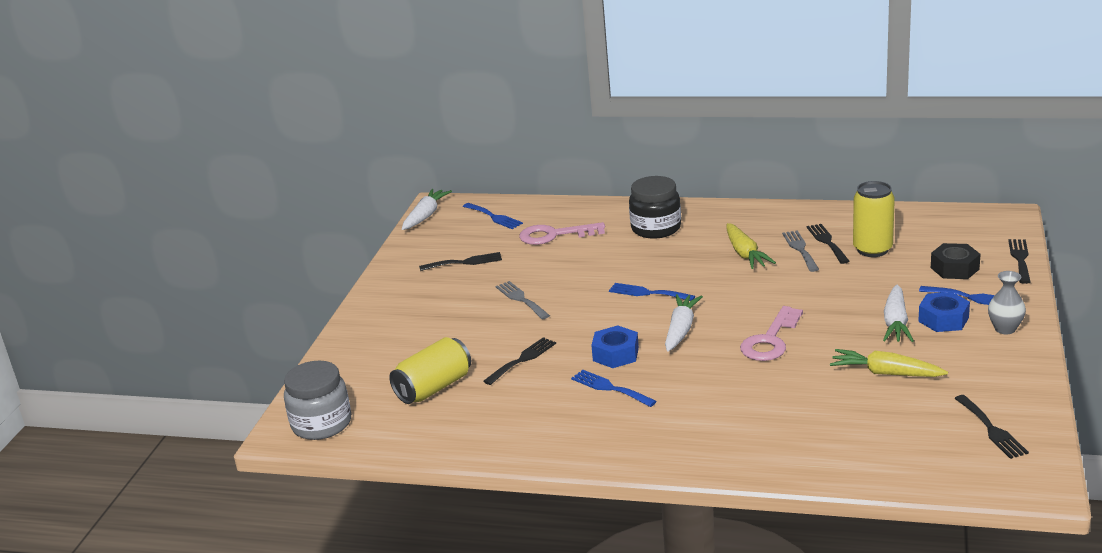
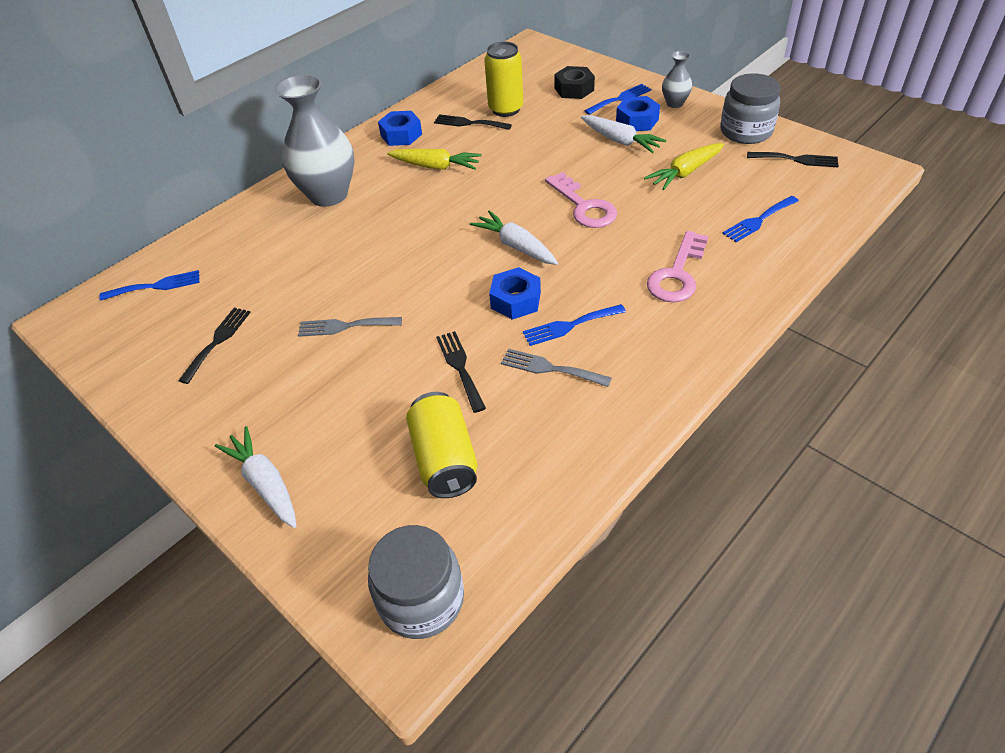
camera: 60 degrees left, 20 degrees up
white carrot [402,189,452,230] -> white carrot moved to [215,426,297,528]
pink key [519,222,605,245] -> pink key moved to [647,231,709,302]
blue fork [609,283,695,301] -> blue fork moved to [722,196,799,242]
black jar [629,176,681,239] -> grey vase [274,74,355,207]
grey fork [782,230,819,272] -> grey fork moved to [501,349,612,387]
black fork [1008,239,1030,284] -> none
none -> blue nut [378,111,422,146]
none -> grey jar [720,73,780,144]

